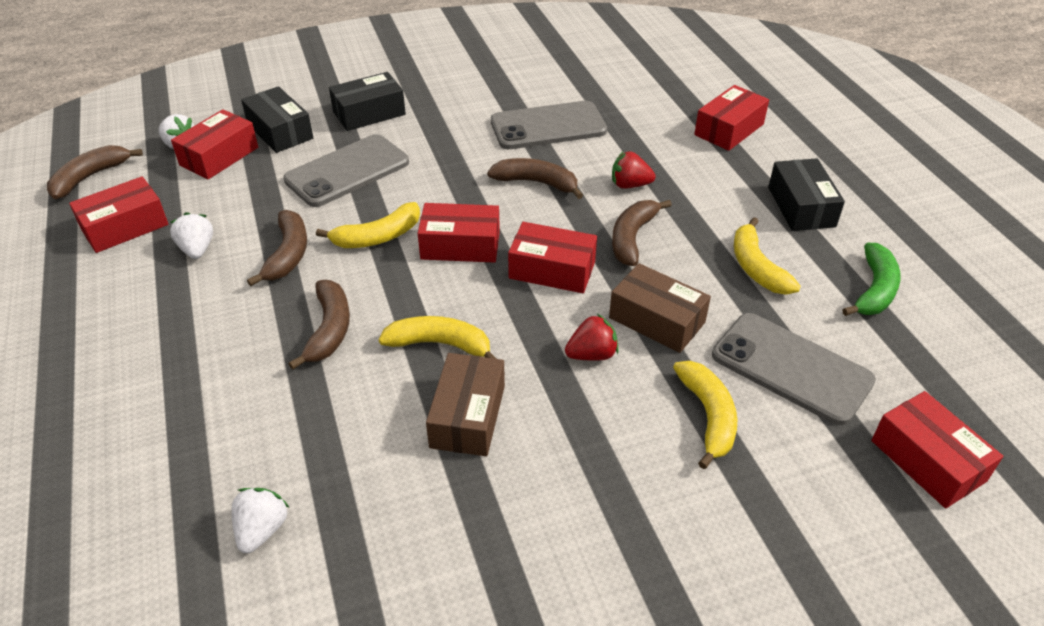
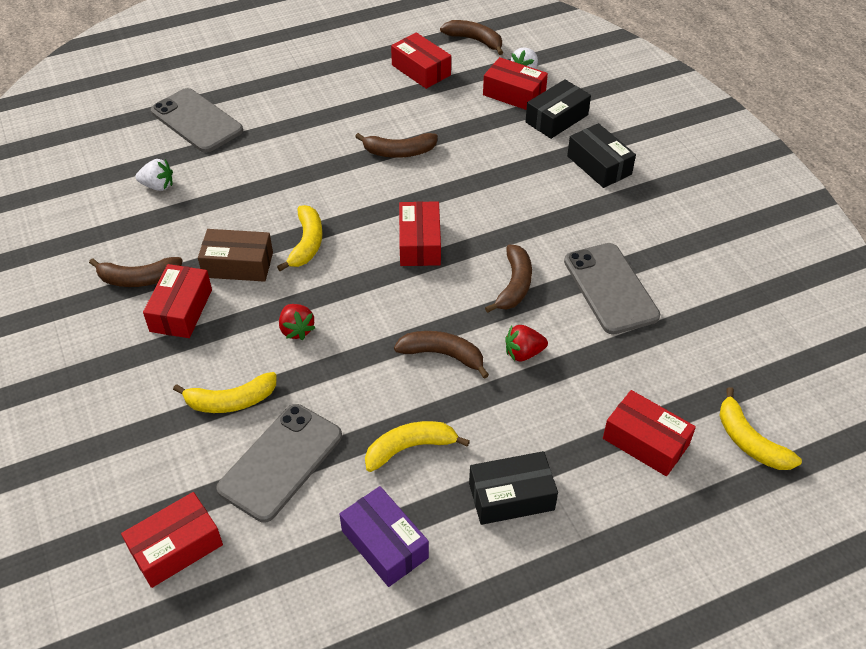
camera: 85 degrees right, 5 degrees up
white strawberry [170,212,213,259] -> none
grey phone [283,134,409,207] -> grey phone moved to [151,88,243,153]
brown banana [288,280,350,370] -> brown banana moved to [89,257,183,287]
yellow banana [316,202,420,248] -> yellow banana moved to [719,387,802,470]
red box [508,222,597,293] -> red box moved to [143,264,212,338]
brown box [609,263,711,353] -> none
red strawberry [612,151,656,189] -> red strawberry turned 105 degrees counterclockwise [505,325,548,361]
green banana [842,243,901,316] -> purple box [339,486,429,587]

